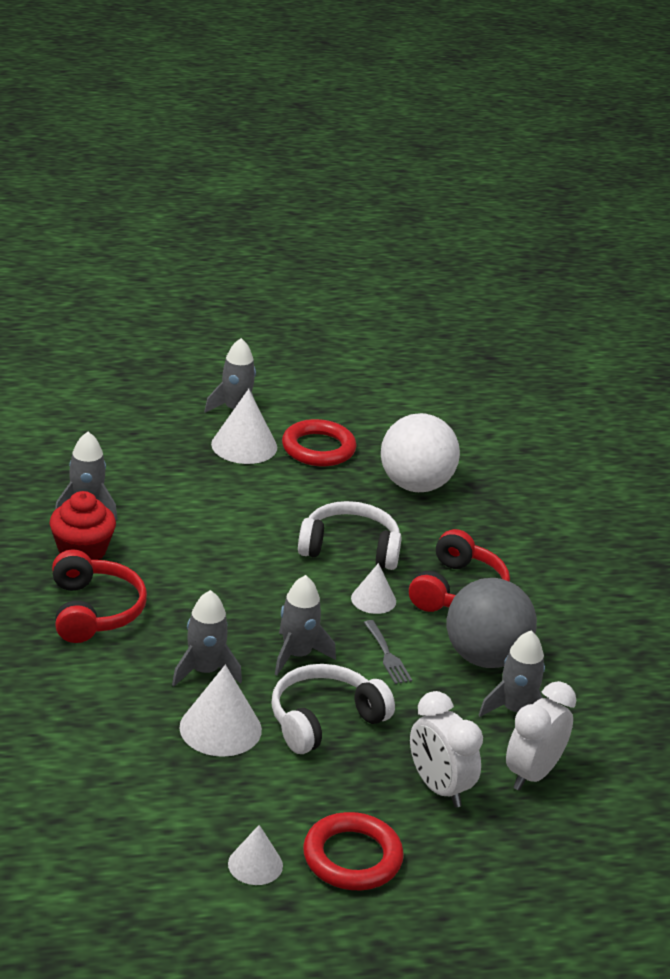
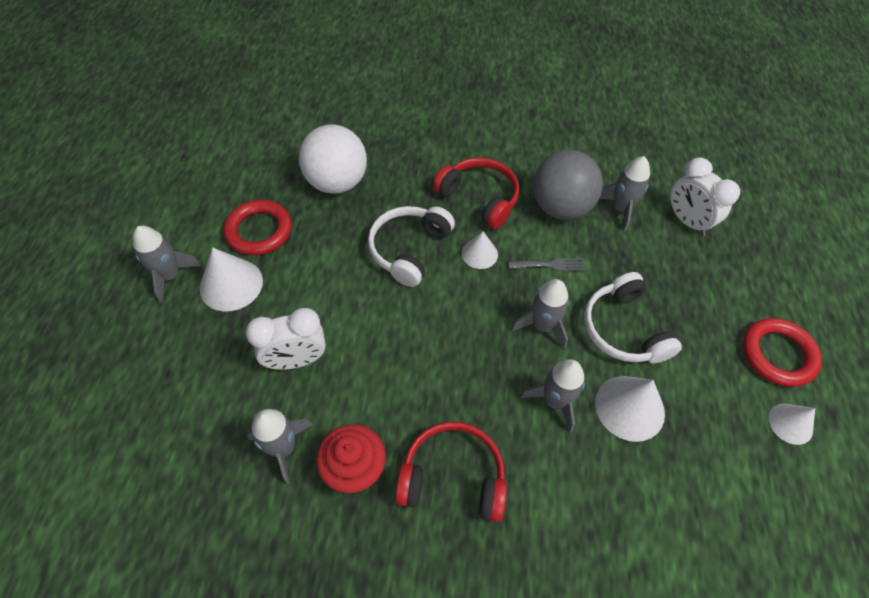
camera: 70 degrees left, 25 degrees up
white clock [410,691,483,808] -> white clock moved to [246,308,326,370]

